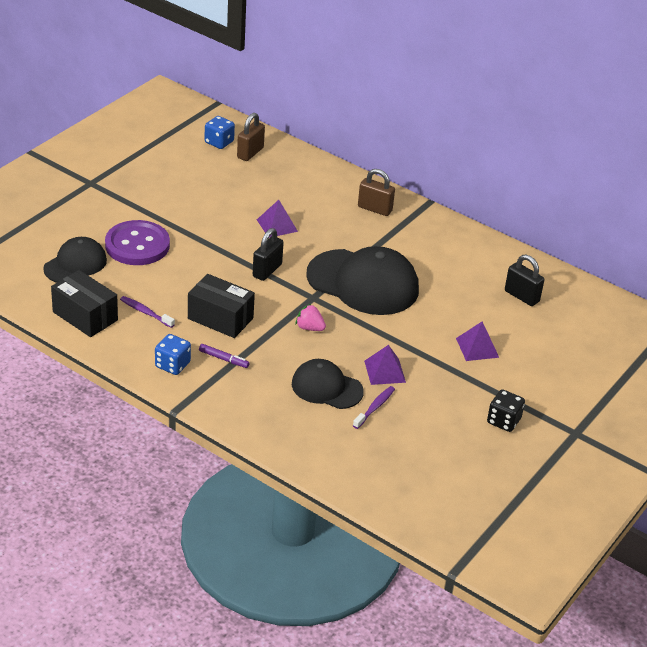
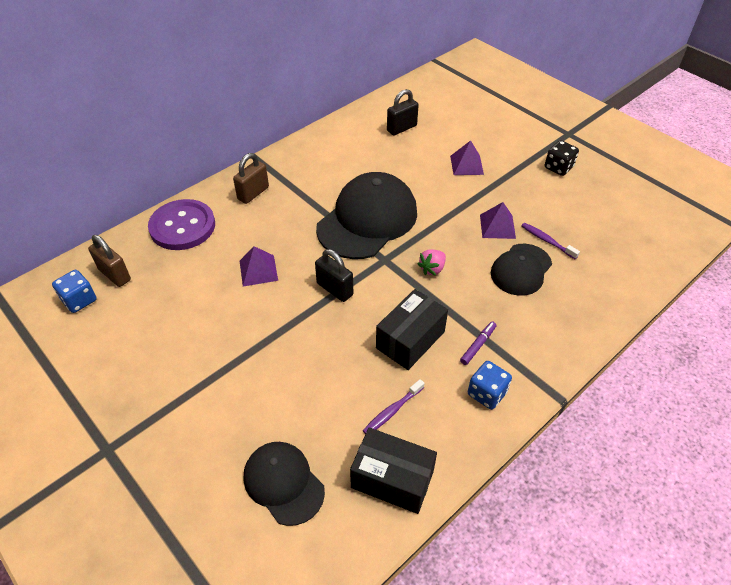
camera: 75 degrees left, 10 degrees up
black box [51,270,118,337] -> black box turned 60 degrees clockwise [350,428,437,514]
purple button [105,220,170,265] -> purple button moved to [148,199,215,250]

